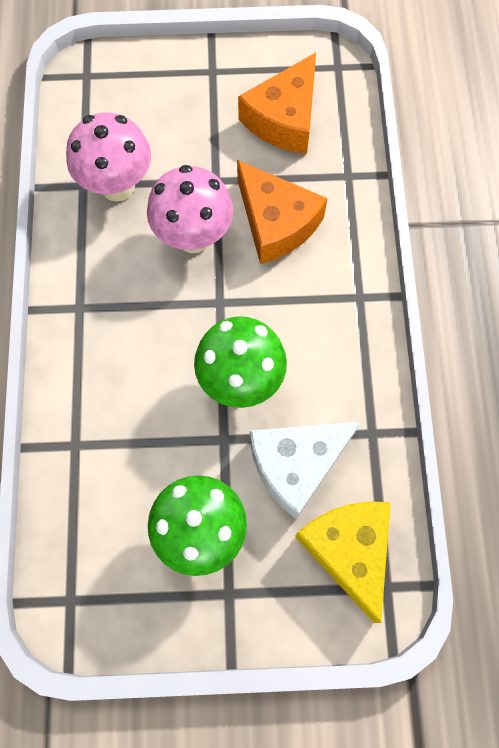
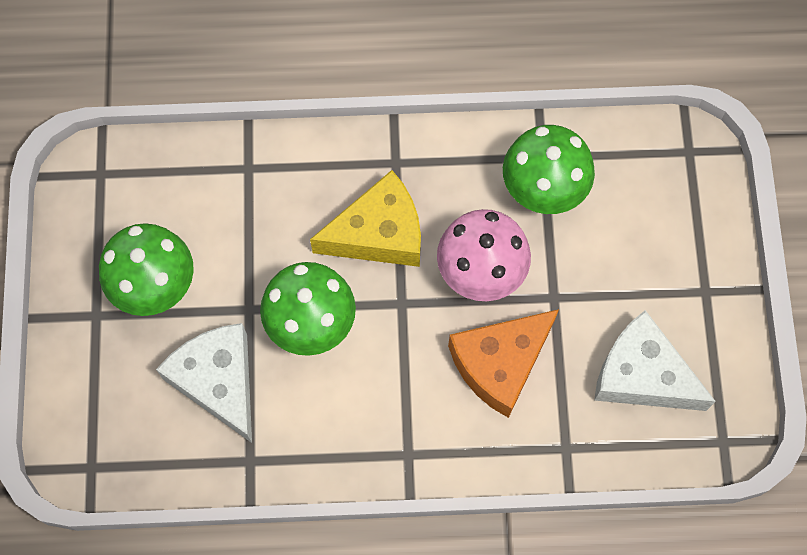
camera: 90 degrees right, 0 degrees up
pink mushroom [66,113,151,202] -> green mushroom [503,125,595,214]
orange cheese [238,53,316,154] -> white cheese [594,310,716,411]
yellow cheese [295,501,391,623] -> yellow cheese moved to [310,170,421,267]

